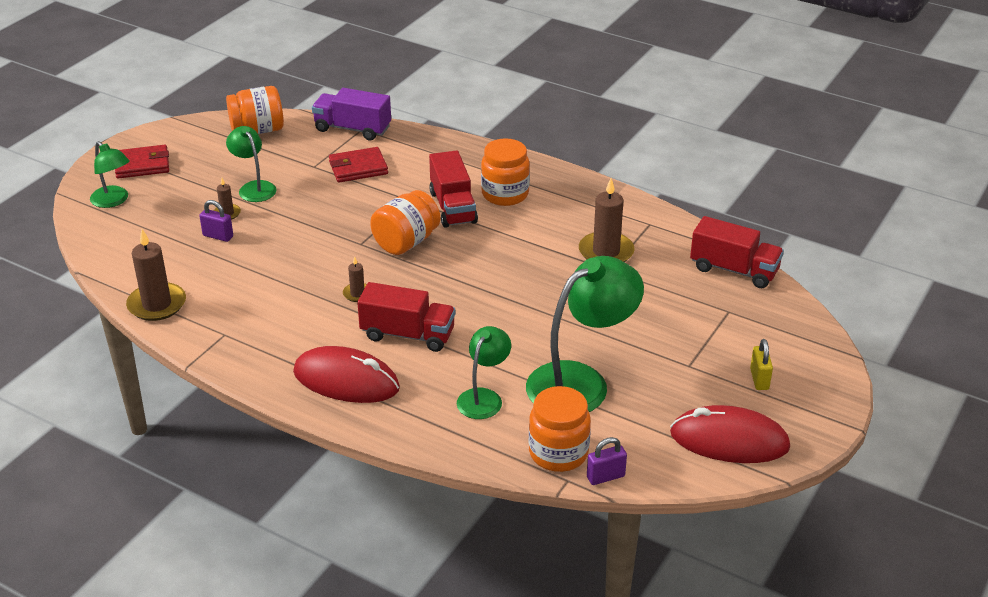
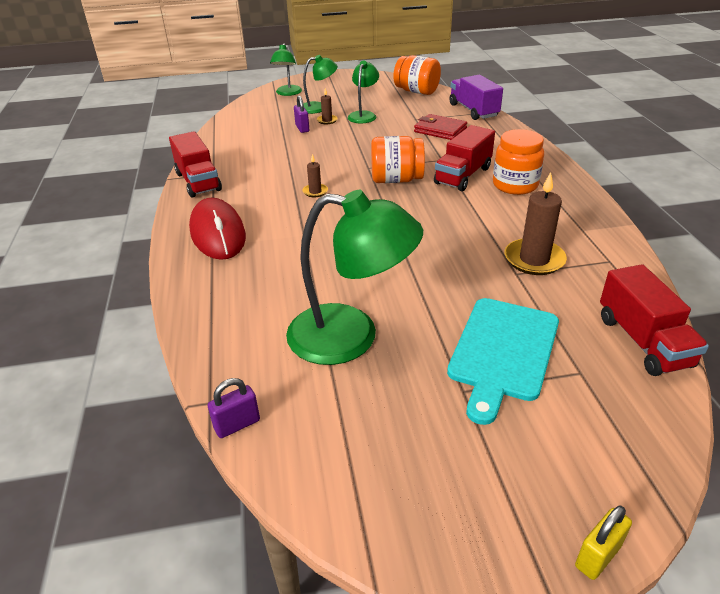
camera: 50 degrees right, 0 degrees up
red wallet [115,145,169,179] -> none
brown candle [126,229,186,321] -> none
red truck [357,282,455,352] -> red truck moved to [169,131,222,198]
green lamp [457,326,511,419] -> green lamp moved to [303,55,338,114]
orange jar [529,386,591,472] -> none
purple padlock [587,437,627,485] -> purple padlock turned 60 degrees counterclockwise [208,378,260,438]
red mouse [670,405,790,463] -> none
yellow padlock [750,339,773,390] -> yellow padlock moved to [575,506,632,580]
none -> turquoise cutting board [447,298,559,425]

